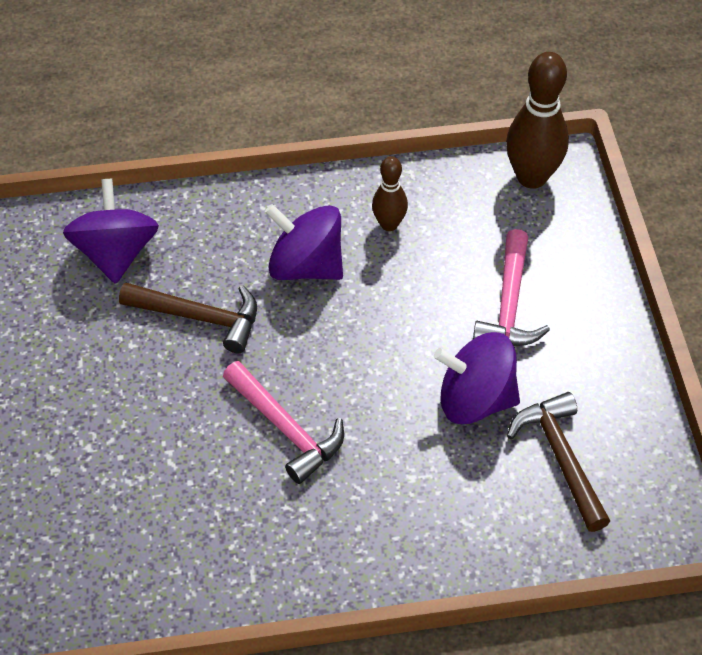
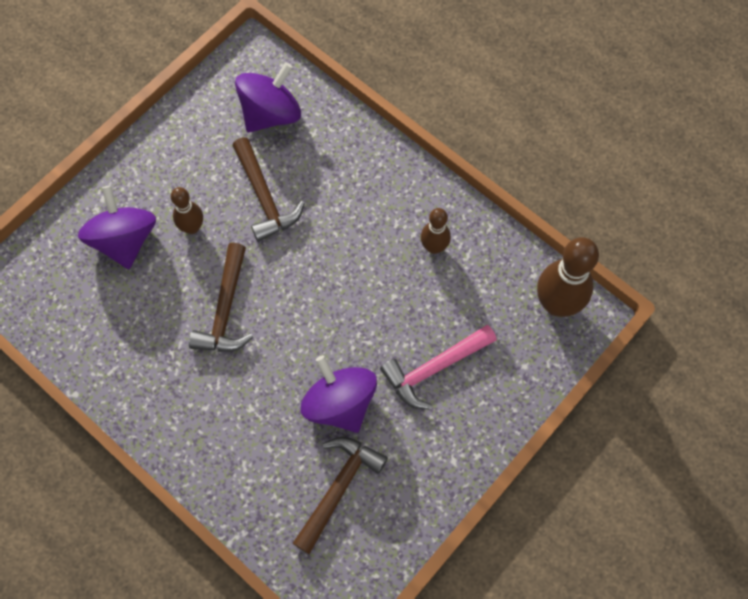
camera: 50 degrees right, 15 degrees up
pink hammer [223,361,344,484] -> brown hammer [189,243,253,352]
purple spinning top [265,204,343,280] -> purple spinning top moved to [78,186,156,269]
none -> brown bowling pin [171,187,203,234]

